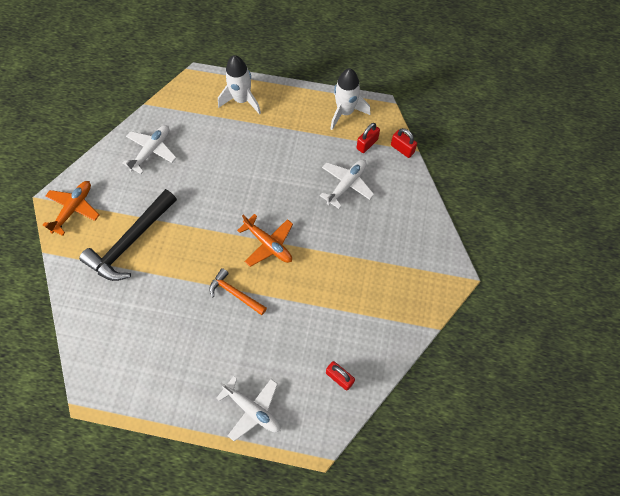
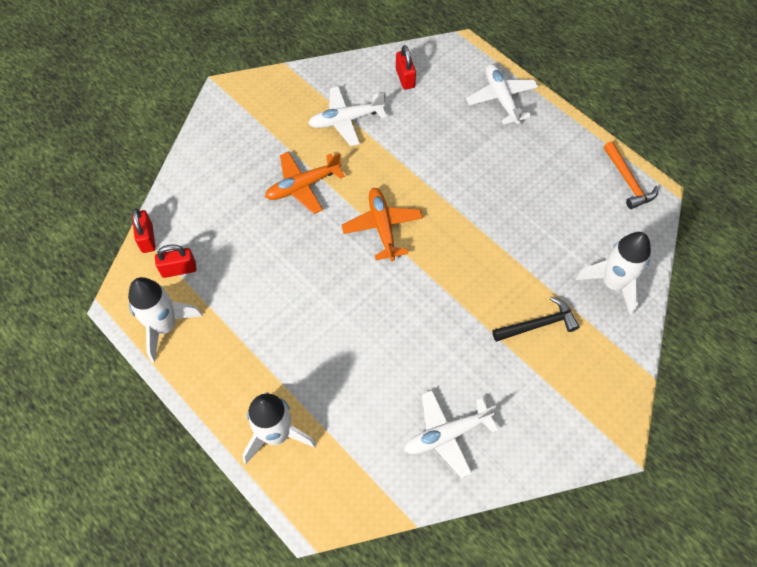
camera: 145 degrees left, 5 degrees down
orange plane [42,181,99,236] -> orange plane moved to [265,152,345,214]
black hammer [79,189,177,281] -> black hammer [492,297,579,342], size x0.56
orange hammer [209,268,267,315] -> orange hammer moved to [604,141,658,209]
white plane [320,159,374,209] -> white plane moved to [308,86,387,146]
none -> white rocket [576,232,651,317]

